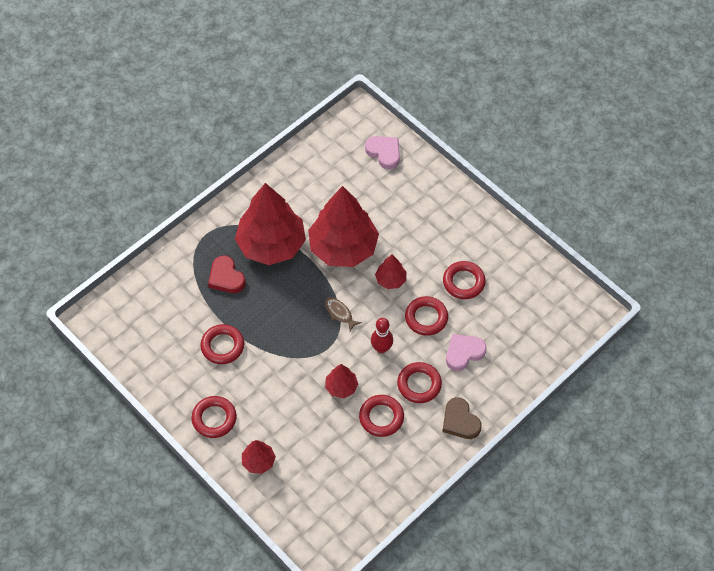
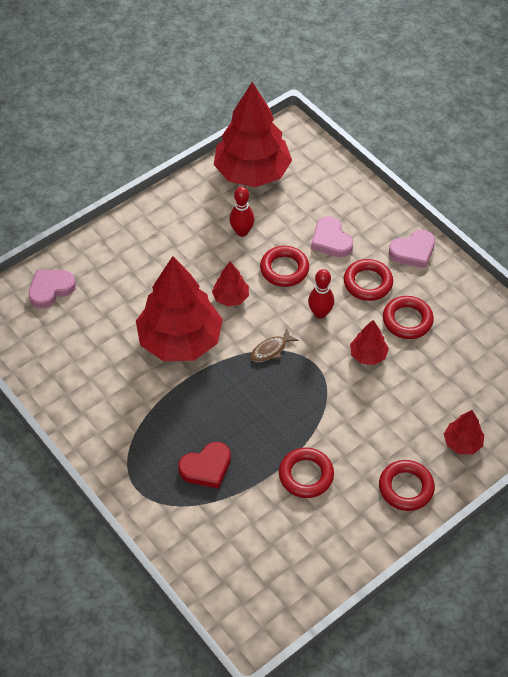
camera: 85 degrees left, 5 degrees down
red tree [235,183,306,265] -> red tree moved to [214,82,292,187]
brown heart [442,397,482,439] -> pink heart [389,230,435,268]
red ring [443,261,486,299] -> red bowling pin [230,187,254,237]

